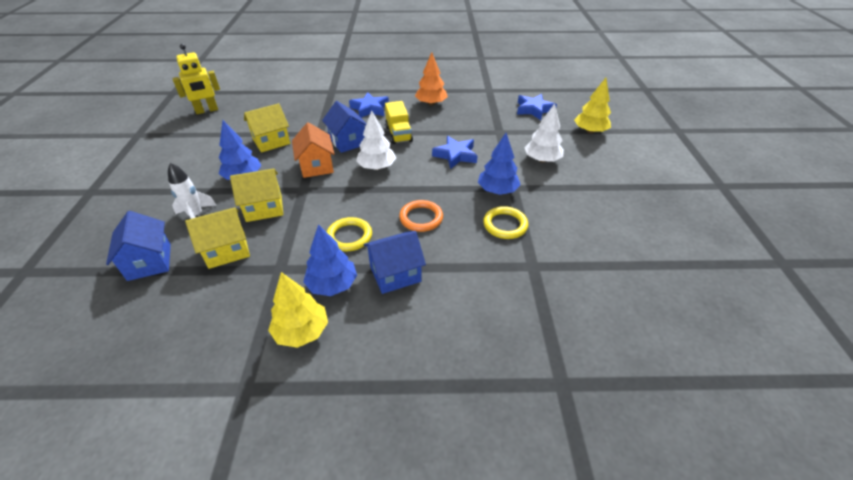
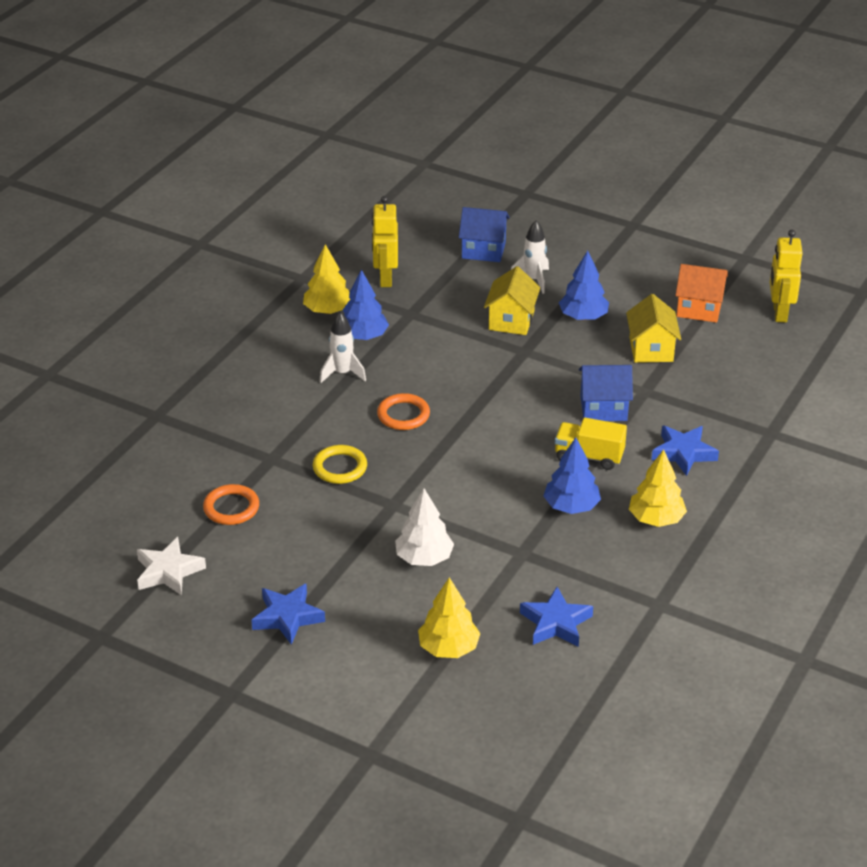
camera: 120 degrees right, 5 degrees down
yellow house [185,207,250,269] -> none
orange house [292,122,334,178] -> orange house moved to [675,264,728,323]
yellow ring [327,217,372,251] -> none
white tree [356,110,396,170] -> none
blue house [363,231,426,294] -> white rocket [320,312,366,383]
orange tree [415,52,448,106] -> yellow tree [629,449,687,527]
blue star [432,136,478,169] -> blue star moved to [251,584,325,645]
blue tree [478,133,521,195] -> blue tree moved to [543,437,601,514]
none -> white star [137,537,206,596]
none -> orange ring [203,484,259,525]
none -> yellow robot [372,196,398,287]

